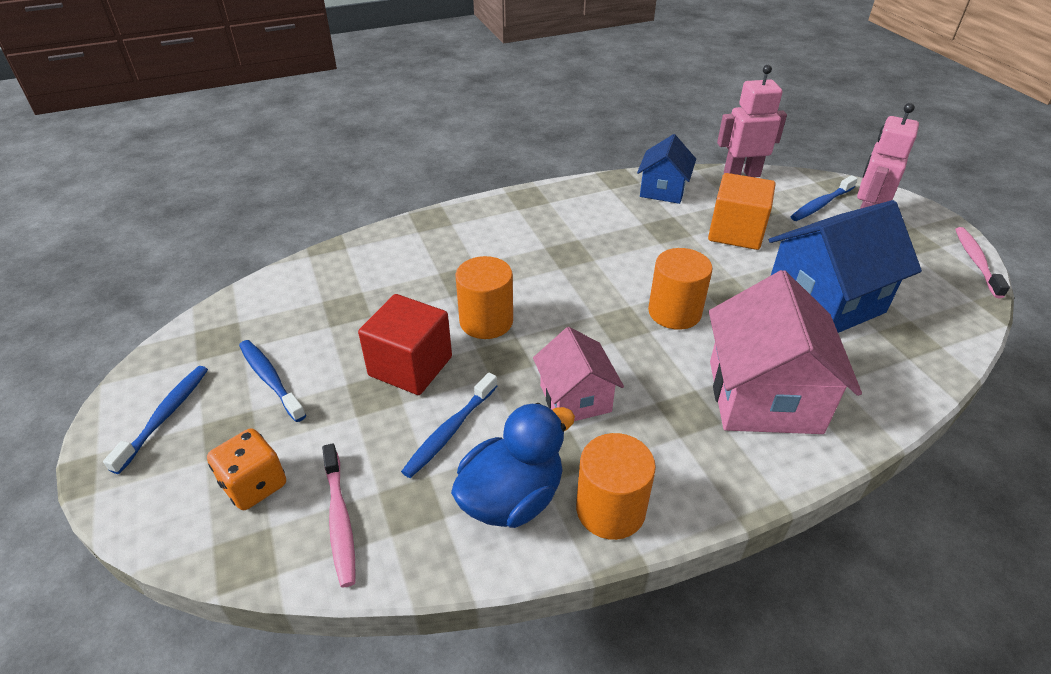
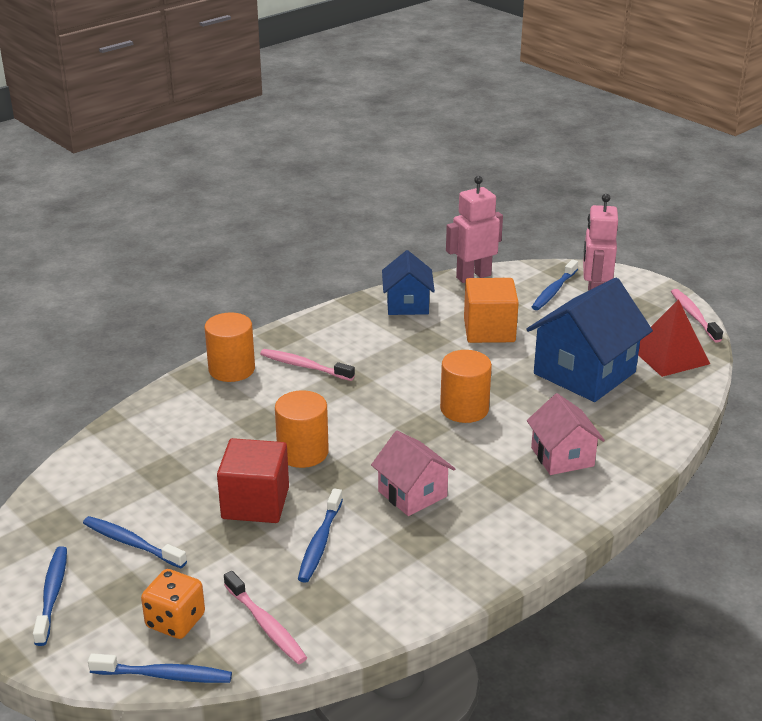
camera: 20 degrees left, 10 degrees down
blue duck [451,403,575,528] -> none
orange cylinder [576,433,656,540] -> orange cylinder moved to [205,312,255,382]
pink house [709,270,862,434] -> pink house [527,393,605,475], size x0.59
none -> blue toothbrush [88,653,232,683]
none -> pink toothbrush [260,349,355,381]
none -> red pyramid [638,299,710,377]

